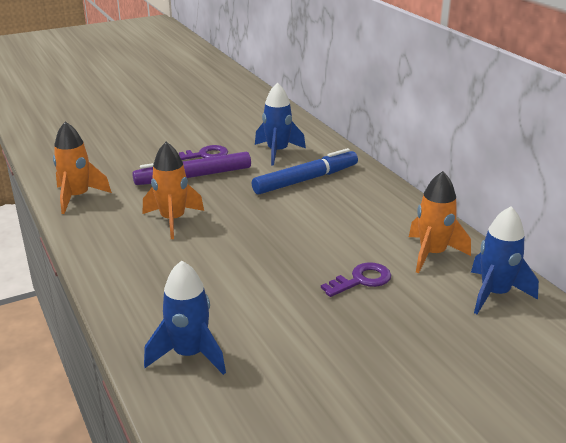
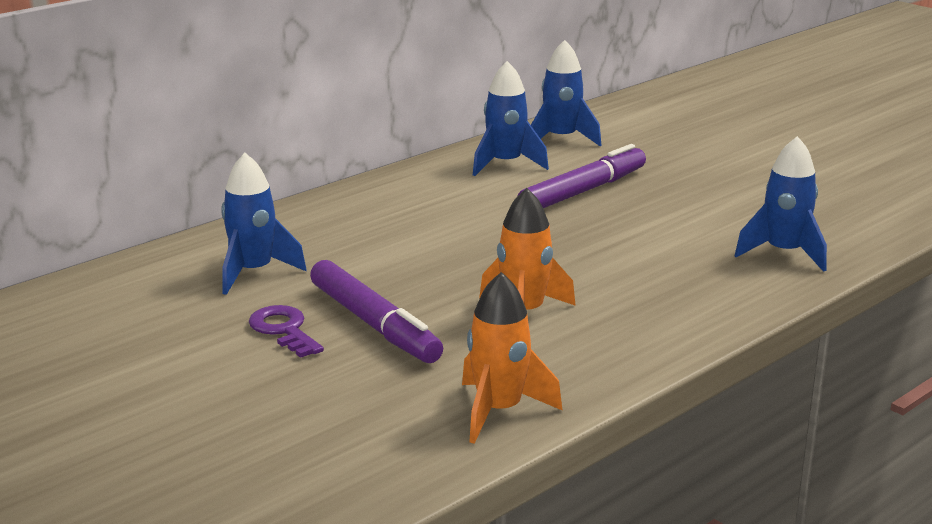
camera: 105 degrees left, 5 degrees down
blue marker [252,148,358,195] -> none
purple key [321,262,391,297] -> purple marker [518,144,646,208]
orange rocket [409,171,471,273] -> blue rocket [473,61,549,176]

